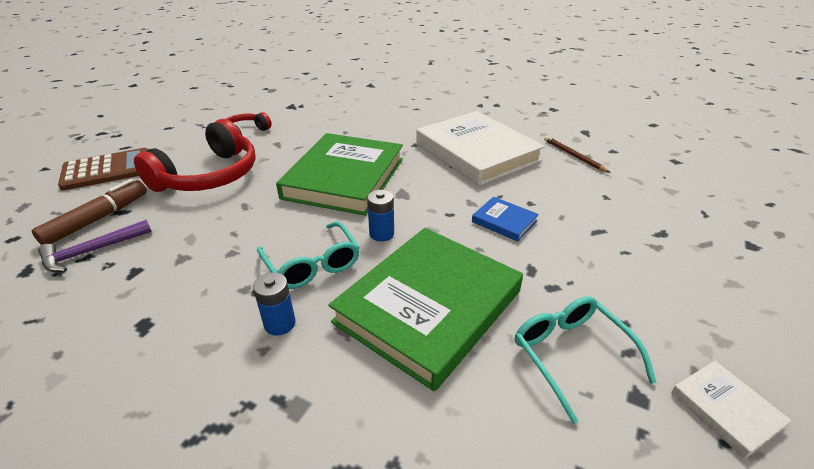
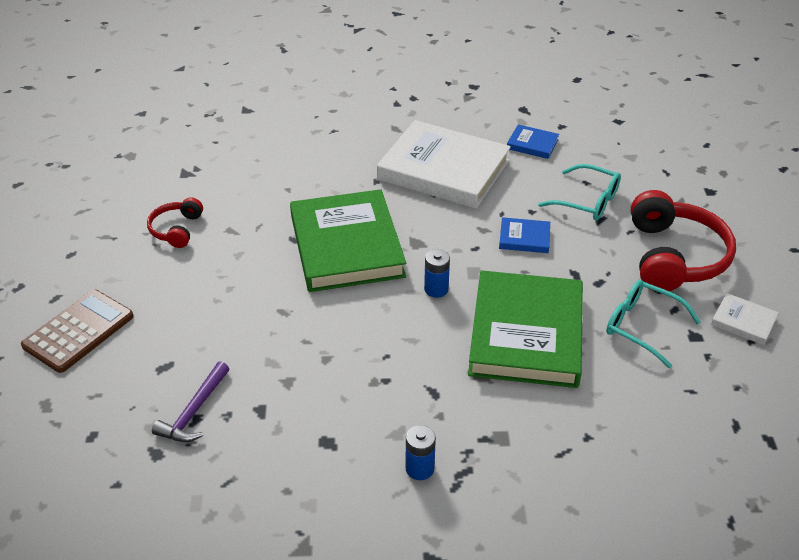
camera: 30 degrees left, 5 degrees up
brown marker [32,179,147,245] -> none
red headphones [134,119,256,192] -> red headphones moved to [631,190,736,292]
blue battery [253,272,296,336] -> blue battery moved to [406,425,436,480]
turquoise glasses [257,221,360,289] -> turquoise glasses moved to [538,164,621,220]
brown pencil [544,136,611,173] -> blue book [507,124,559,159]

